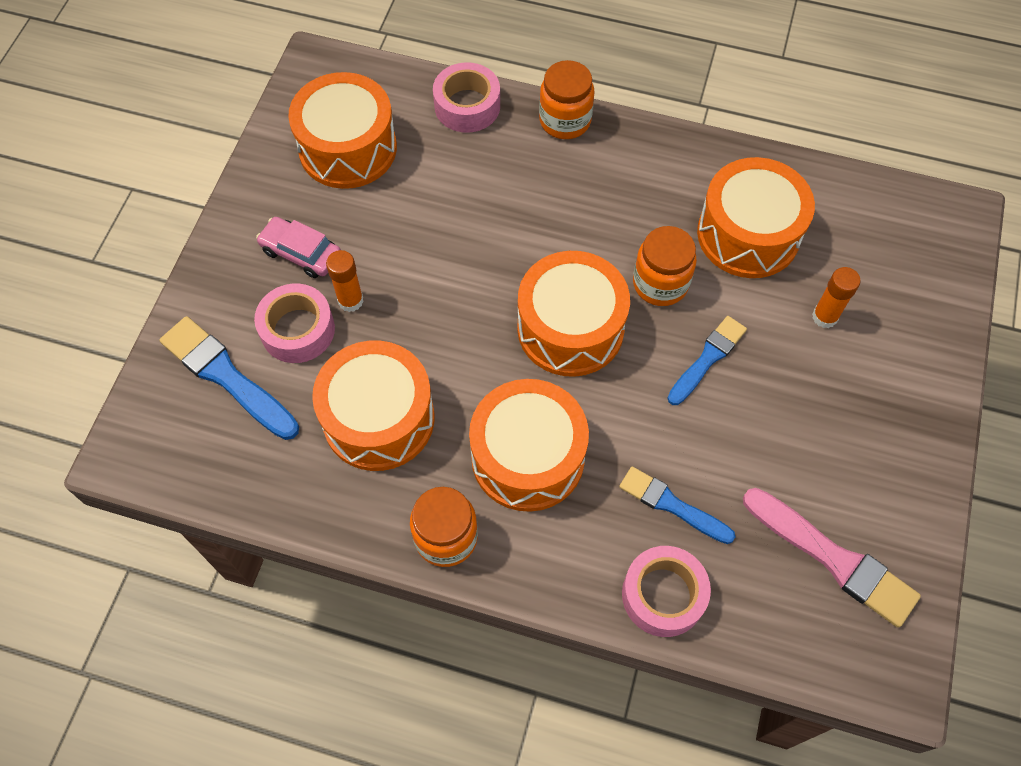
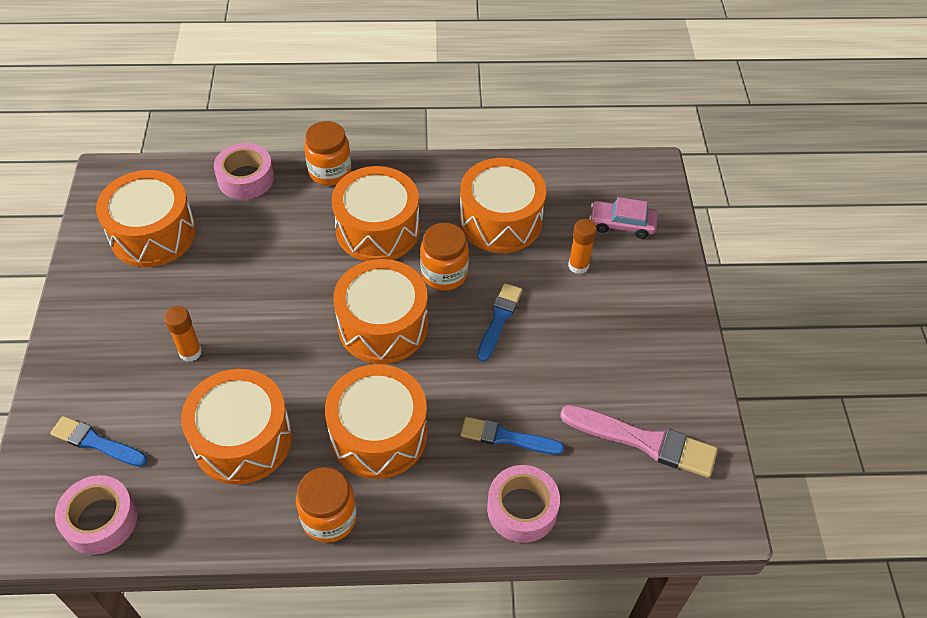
camera: 20 degrees left, 10 degrees down
blue brush [160,316,299,440] -> blue brush [50,416,147,467], size x0.66
pink tape [254,283,335,363] -> pink tape moved to [55,475,137,555]
pink car [256,217,341,278] -> pink car moved to [589,197,658,239]
none -> orange drum [331,166,420,261]

